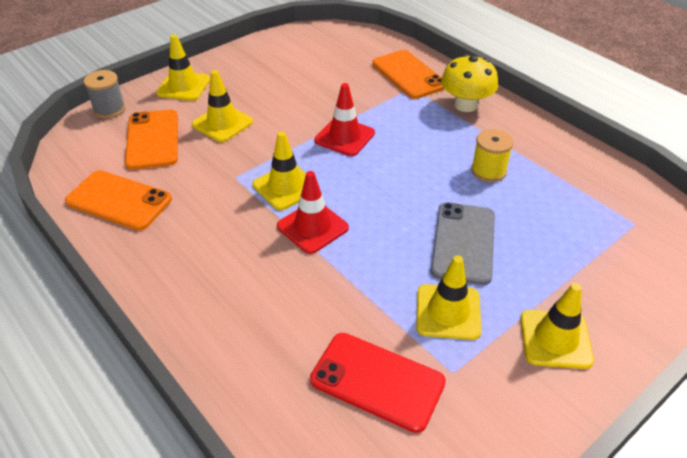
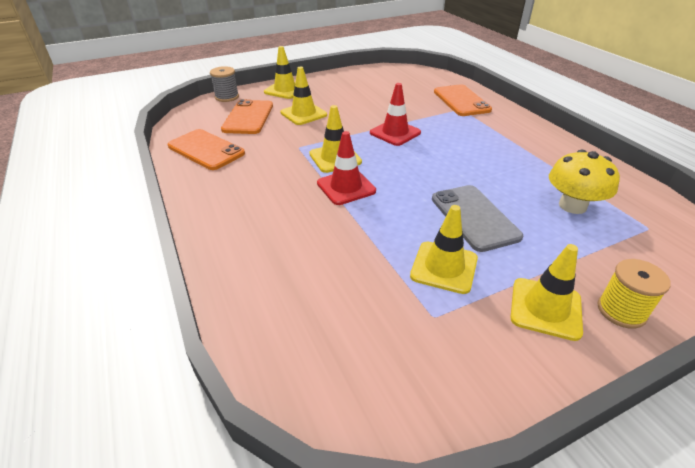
camera: 15 degrees right, 5 degrees down
red phone [310,333,446,433] -> none
grey phone [431,203,495,285] -> grey phone turned 45 degrees counterclockwise [432,185,523,252]
yellow mushroom [441,54,498,112] -> yellow mushroom moved to [549,150,620,214]
yellow spool [471,129,514,182] -> yellow spool moved to [598,259,671,329]

